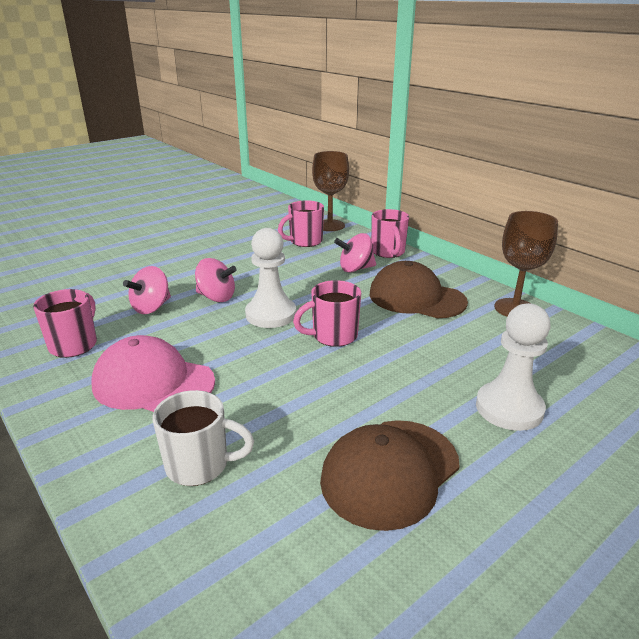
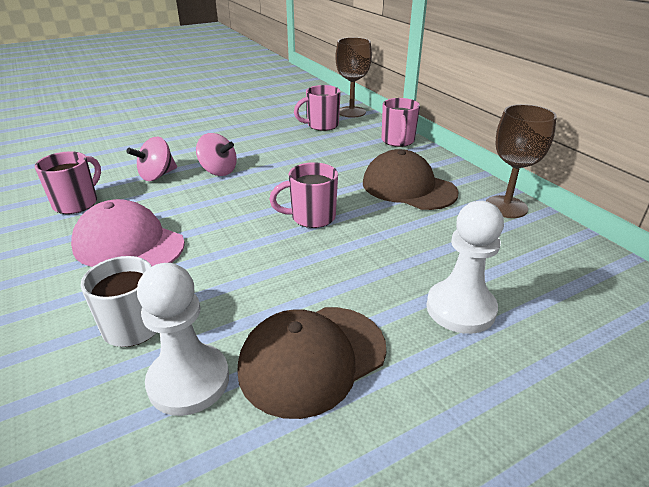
camera: 10 degrees right, 5 degrees up
white pawn [245,228,296,328] -> white pawn moved to [137,263,229,416]
pink spinning top [334,233,376,273] -> none

